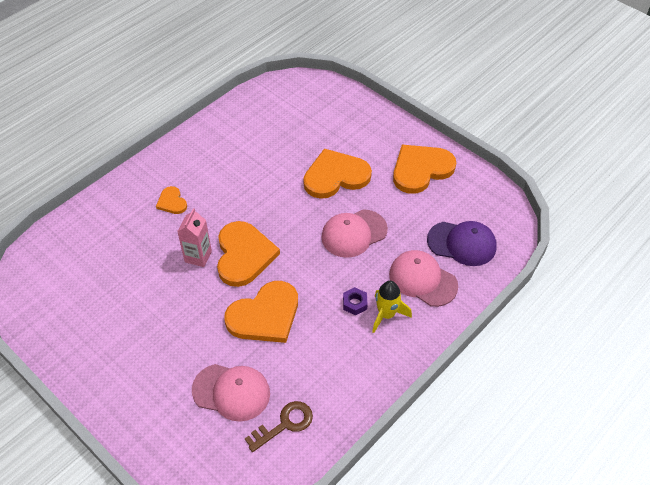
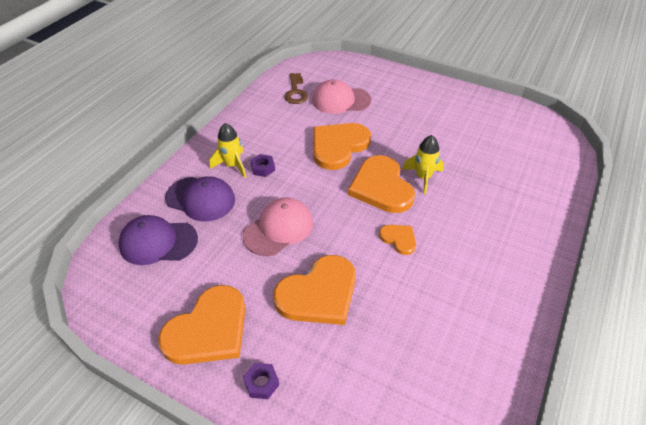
camera: 165 degrees right, 5 degrees down
orange heart [156,186,187,214] -> orange heart moved to [379,225,416,255]
pink carton [177,208,212,267] -> yellow rocket [402,135,444,194]
brown key [245,401,313,452] -> brown key turned 45 degrees counterclockwise [285,73,308,104]
pink cap [389,250,458,307] -> purple cap [165,176,235,221]
none -> purple nut [243,363,279,399]

